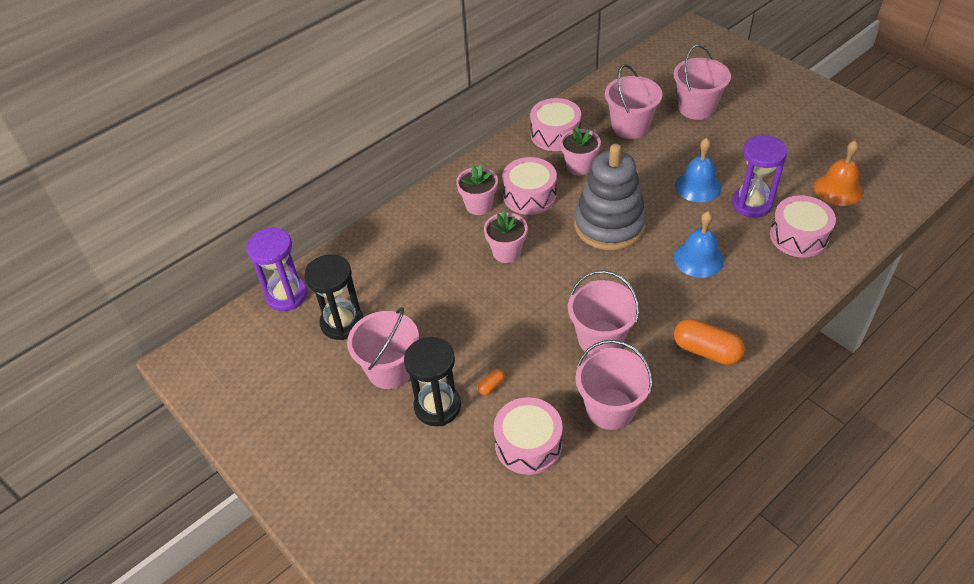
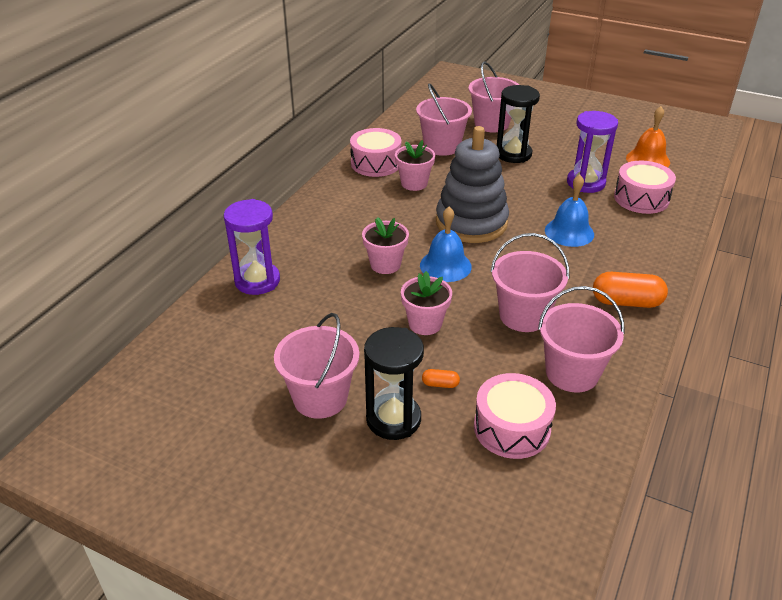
camera: 25 degrees left, 10 degrees down
purple hourglass [246,228,307,311] -> purple hourglass moved to [224,199,280,295]
black hourglass [304,255,363,340] -> black hourglass moved to [497,85,540,163]
pink flower pot [456,164,498,215] -> pink flower pot moved to [401,271,452,335]
orange capsule [477,369,505,395] -> orange capsule turned 75 degrees clockwise [422,369,460,388]
pink drum [502,157,557,215] -> none
blue bell [675,138,721,202] -> blue bell moved to [420,207,472,282]

